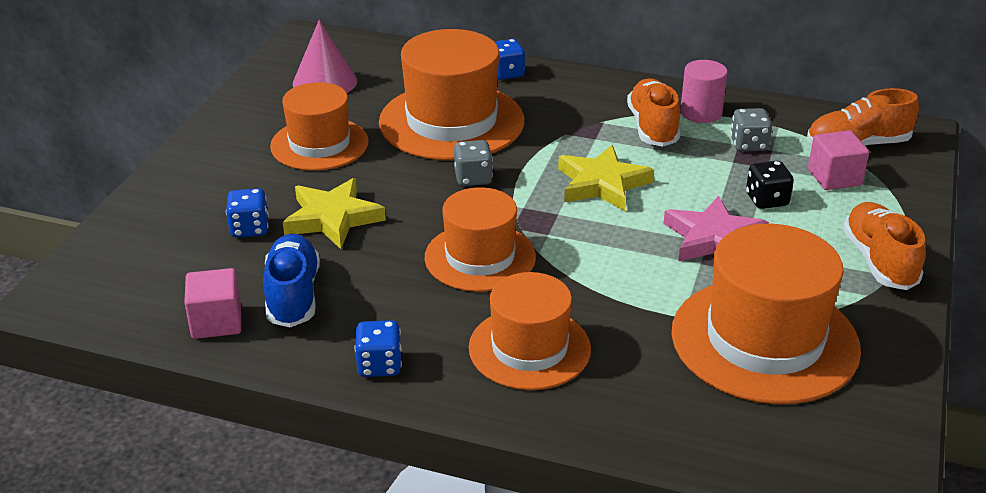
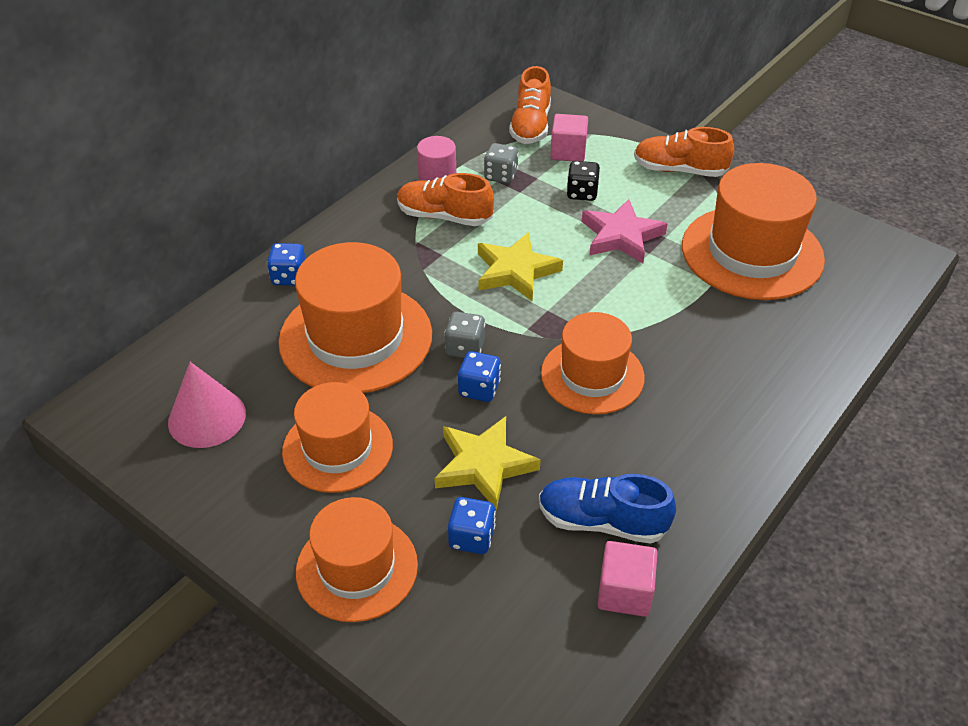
camera: 70 degrees left, 10 degrees up
blue dice [355,320,402,377] -> blue dice moved to [458,351,501,402]
orange hat [469,272,591,390] -> orange hat moved to [296,497,418,622]

